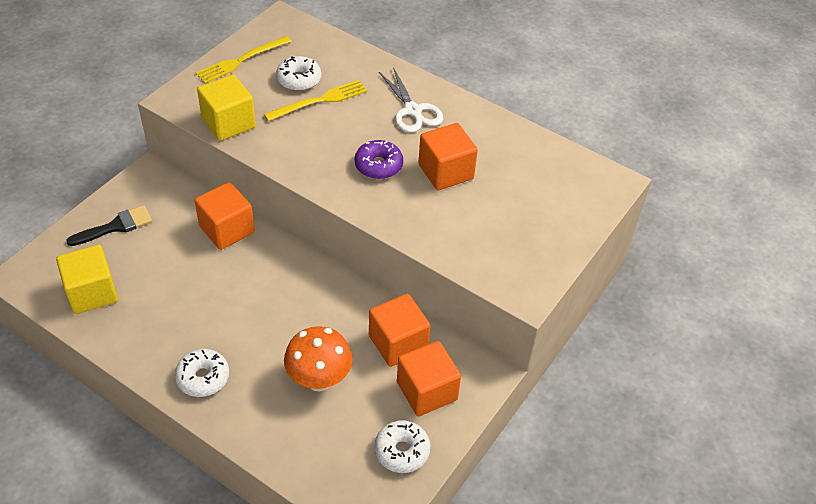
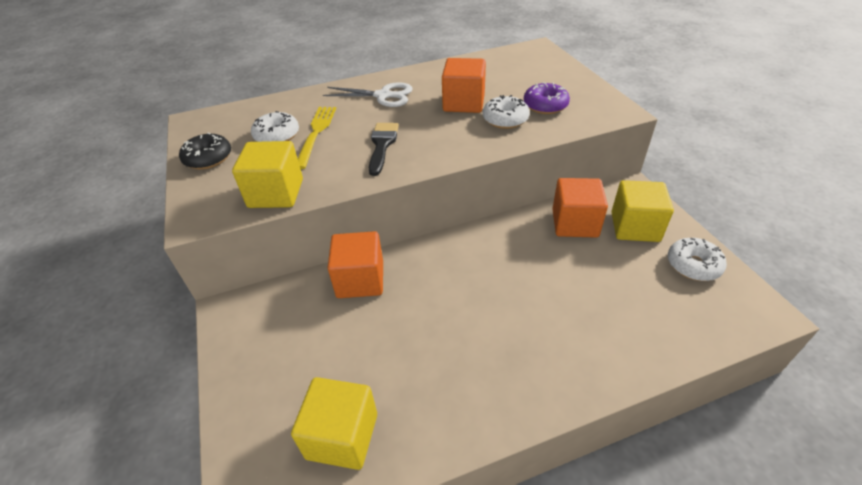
camera: 50 degrees left, 5 degrees down
black brush [66,205,152,246] -> black brush moved to [369,123,399,176]
white donut [175,349,229,397] -> white donut moved to [483,95,530,129]
yellow fork [196,36,292,83] -> black donut [179,132,231,170]
orange mushroom [284,326,352,391] -> none
purple donut [355,140,403,179] -> purple donut moved to [524,82,570,114]
orange cube [397,341,461,416] -> yellow cube [611,180,674,242]

